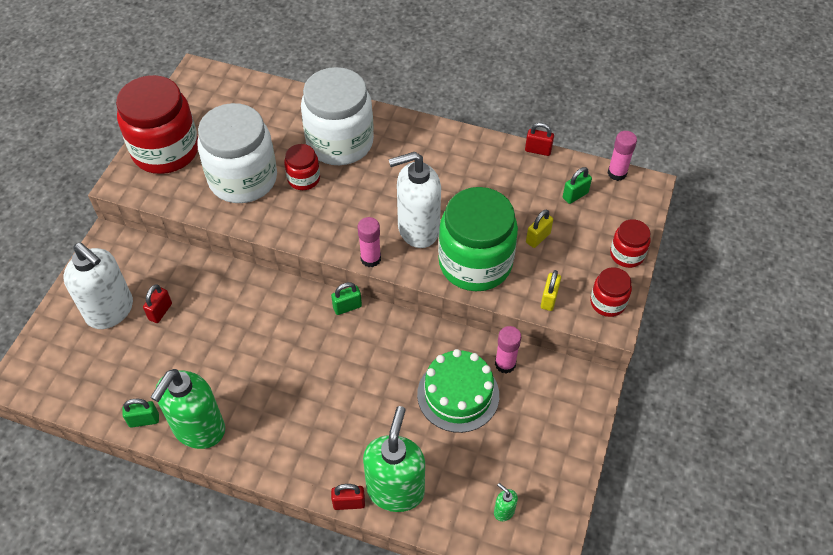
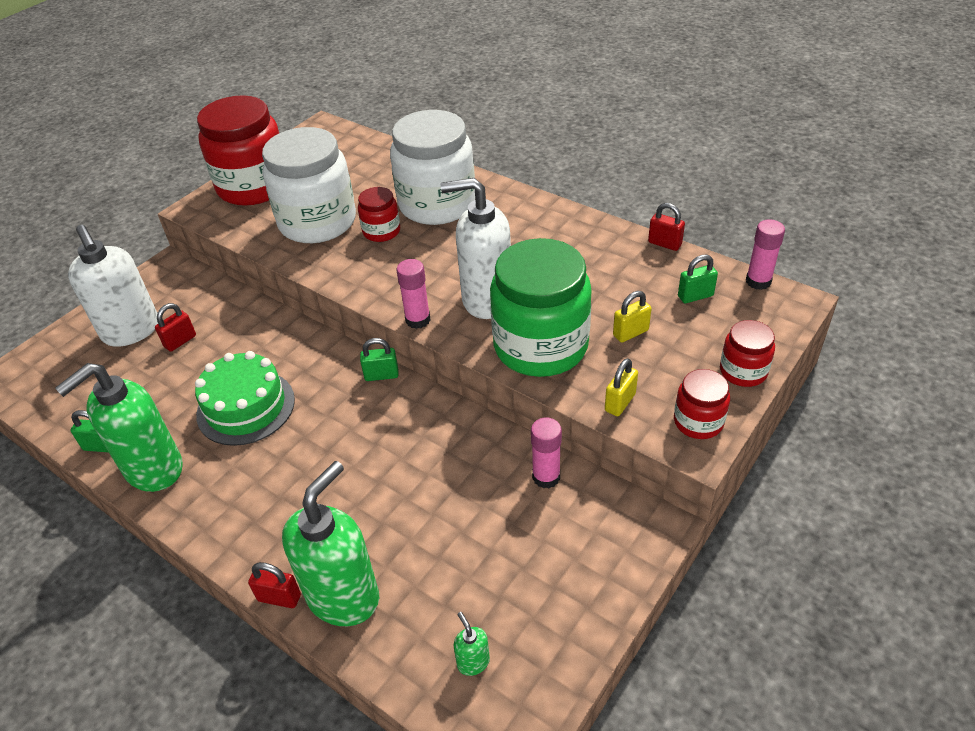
camera: 20 degrees right, 10 degrees down
green cake [417,349,499,433] -> green cake moved to [195,351,295,446]

